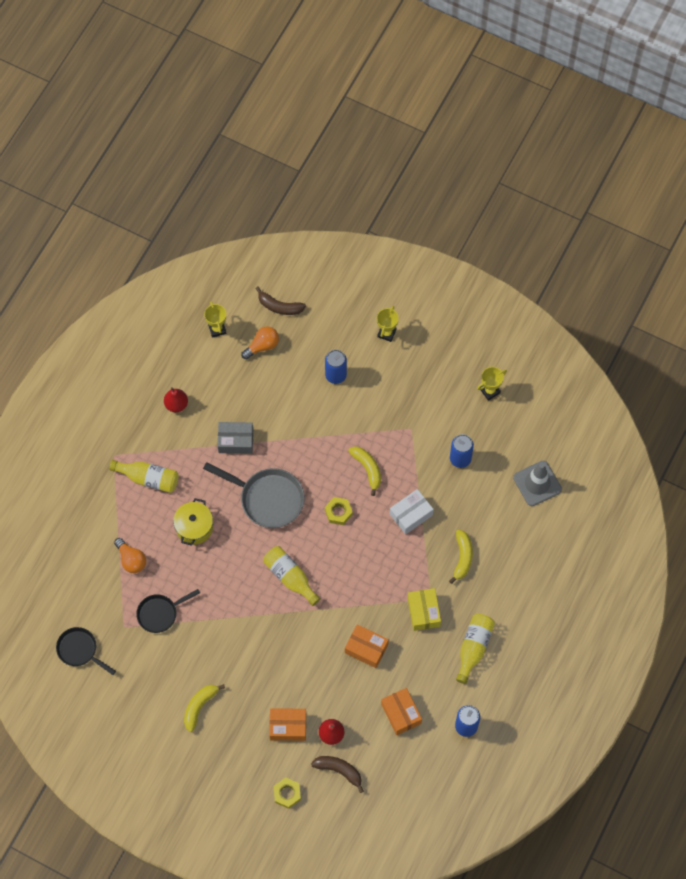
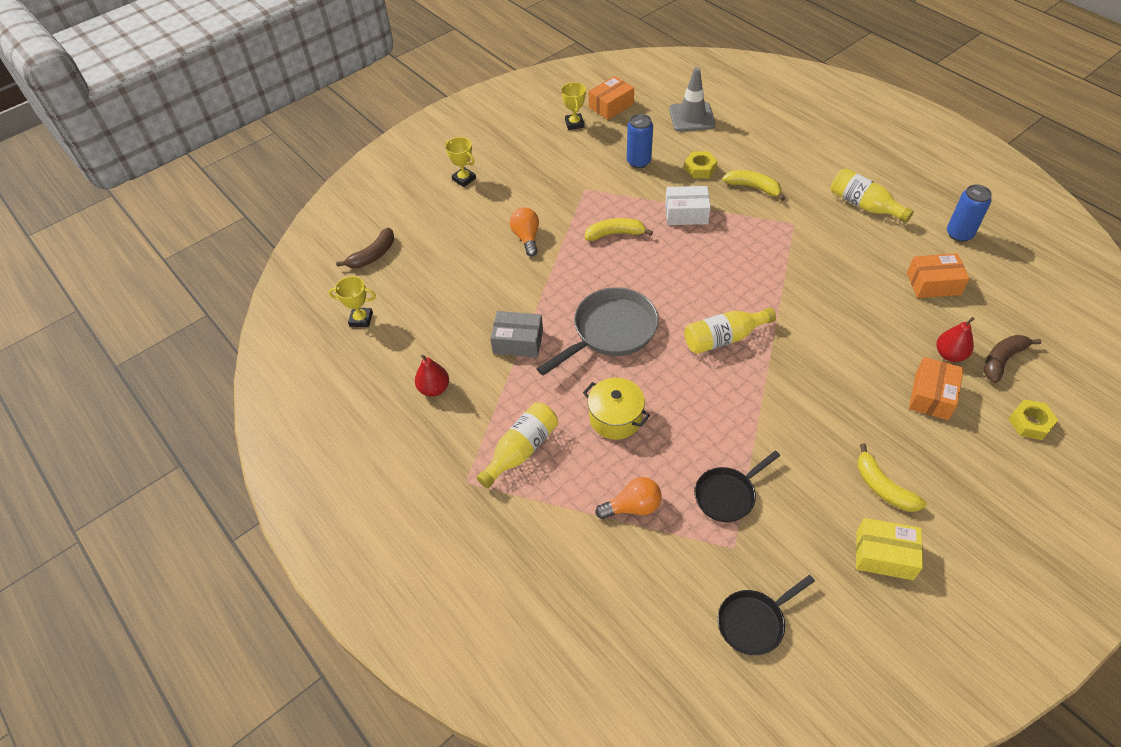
camera: 65 degrees left, 15 degrees down
black pan [136,589,200,633] -> black pan turned 60 degrees clockwise [695,451,780,522]
grey box [218,422,253,454] -> grey box turned 75 degrees clockwise [490,311,543,357]
orange light bulb [241,326,279,359] -> orange light bulb moved to [510,207,539,256]
blue can [325,350,347,384] -> none
yellow nut [325,497,353,525] -> yellow nut moved to [684,152,718,178]
orange box [345,624,389,668] -> orange box moved to [589,76,634,120]
white box [390,489,434,534] -> white box turned 75 degrees counterclockwise [665,186,711,225]
yellow box [408,588,441,631] -> yellow box moved to [856,518,923,580]

